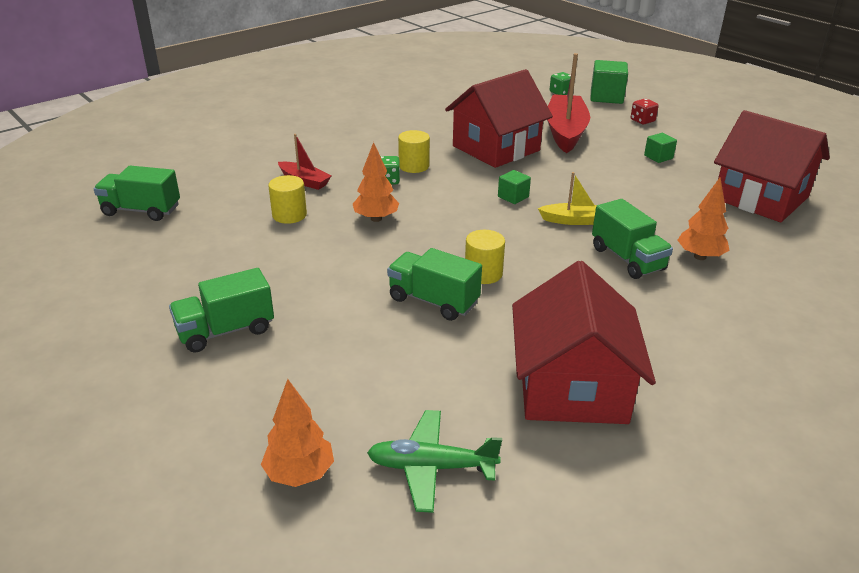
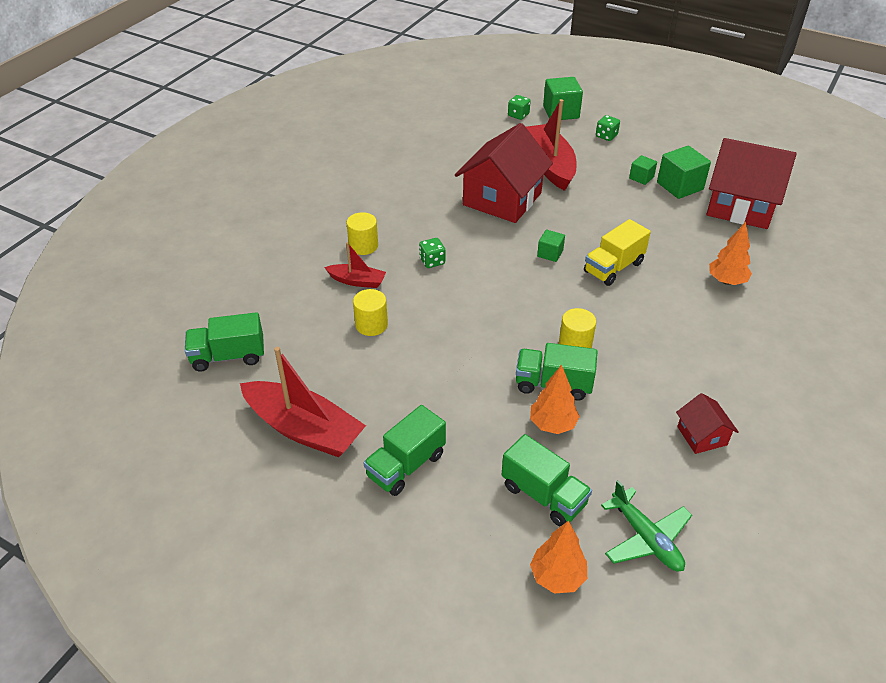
camera: 20 degrees left, 10 degrees up
orange tree [353,142,399,222] -> orange tree moved to [530,365,580,434]
green plane [367,410,502,513] -> green plane turned 105 degrees counterclockwise [601,480,692,571]
yellow cylinder [398,130,430,173] -> yellow cylinder moved to [347,212,378,255]
red house [512,261,656,424] -> red house [676,393,738,454], size x0.47
yellow boat [538,172,597,225] -> yellow truck [584,219,651,286]
green truck [592,199,673,279] -> green truck moved to [502,434,592,527]
red dice [631,98,659,124] -> green dice [596,115,620,141]
none -> red boat [240,347,366,457]
none -> green cube [657,146,711,199]

